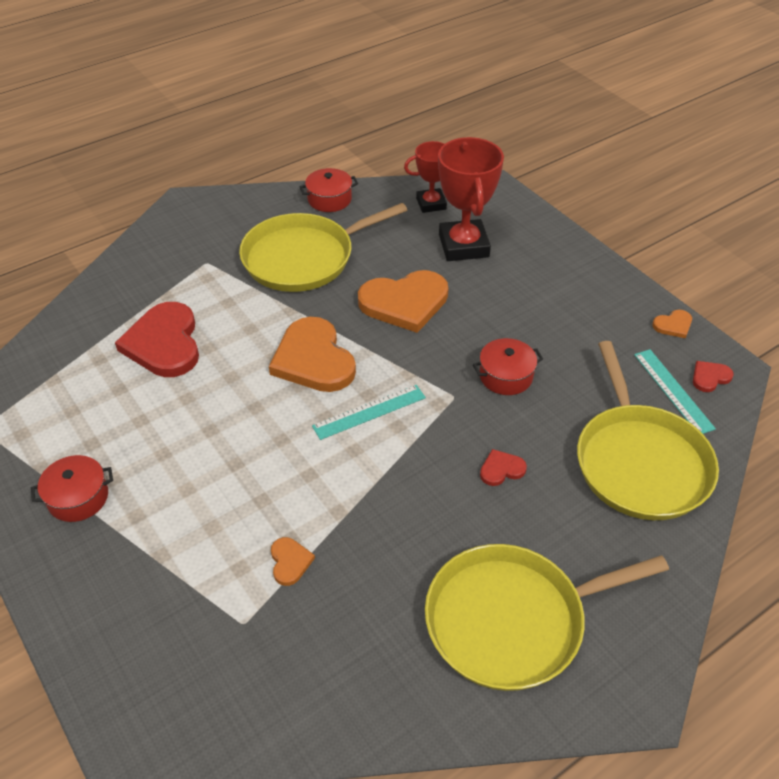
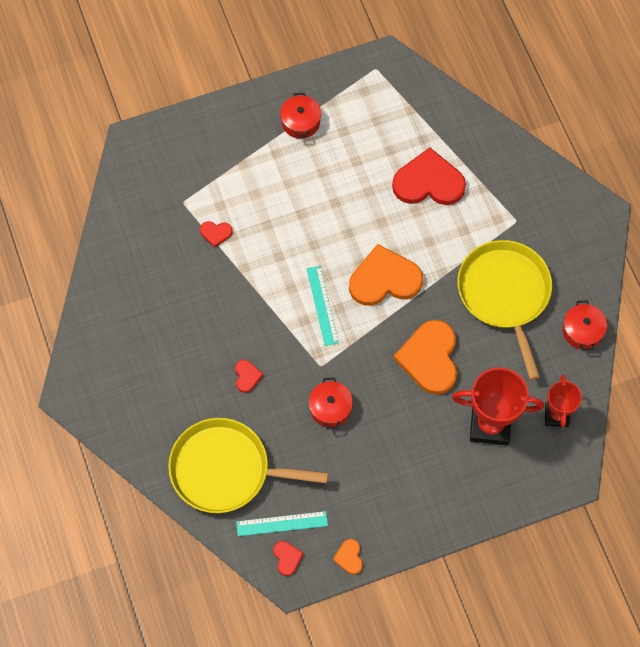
camera: 105 degrees right, 20 degrees up
orange heart [271,537,315,586] -> red heart [200,221,233,248]
yellow pan [425,544,669,691] -> none

